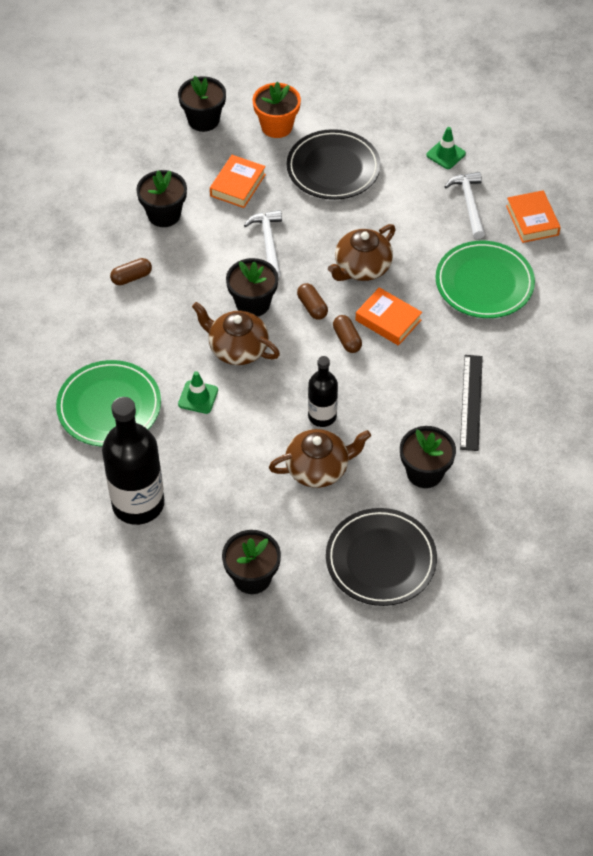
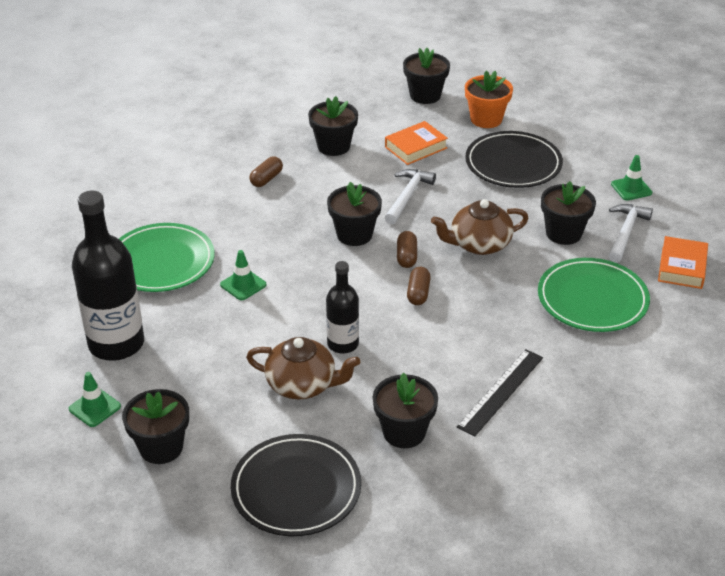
camera: 30 degrees right, 15 degrees down
brown capsule [110,258,152,285] -> brown capsule turned 60 degrees counterclockwise [249,156,283,187]
brown teapot [192,302,280,365] -> none
orange book [355,287,422,346] -> none
none -> green traffic cone [69,372,121,427]
none -> black flower pot [541,181,596,245]

